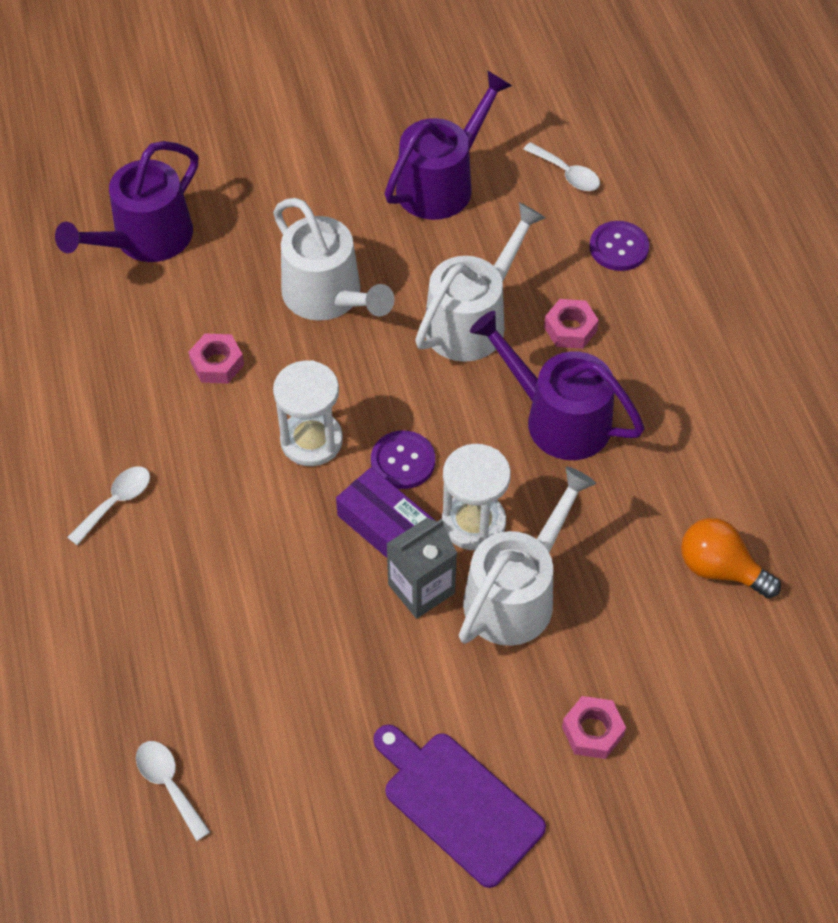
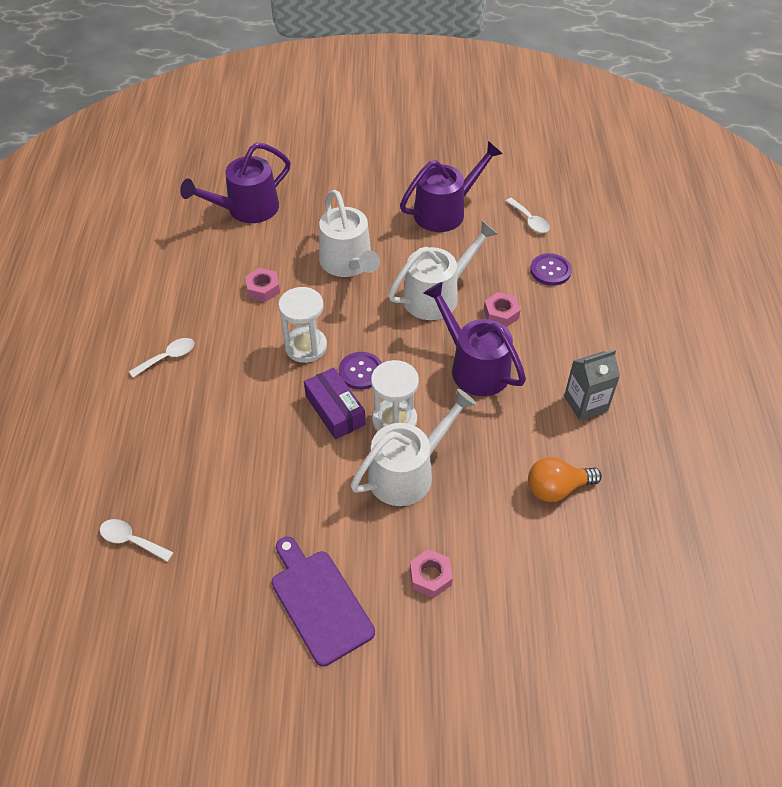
camera: 15 degrees right, 5 degrees down
white spoon [136,741,210,841] -> white spoon turned 45 degrees counterclockwise [100,519,174,562]
grey carton [387,518,457,619] -> grey carton moved to [564,350,620,420]
orange light bulb [681,518,781,599] -> orange light bulb turned 60 degrees counterclockwise [528,457,602,502]

